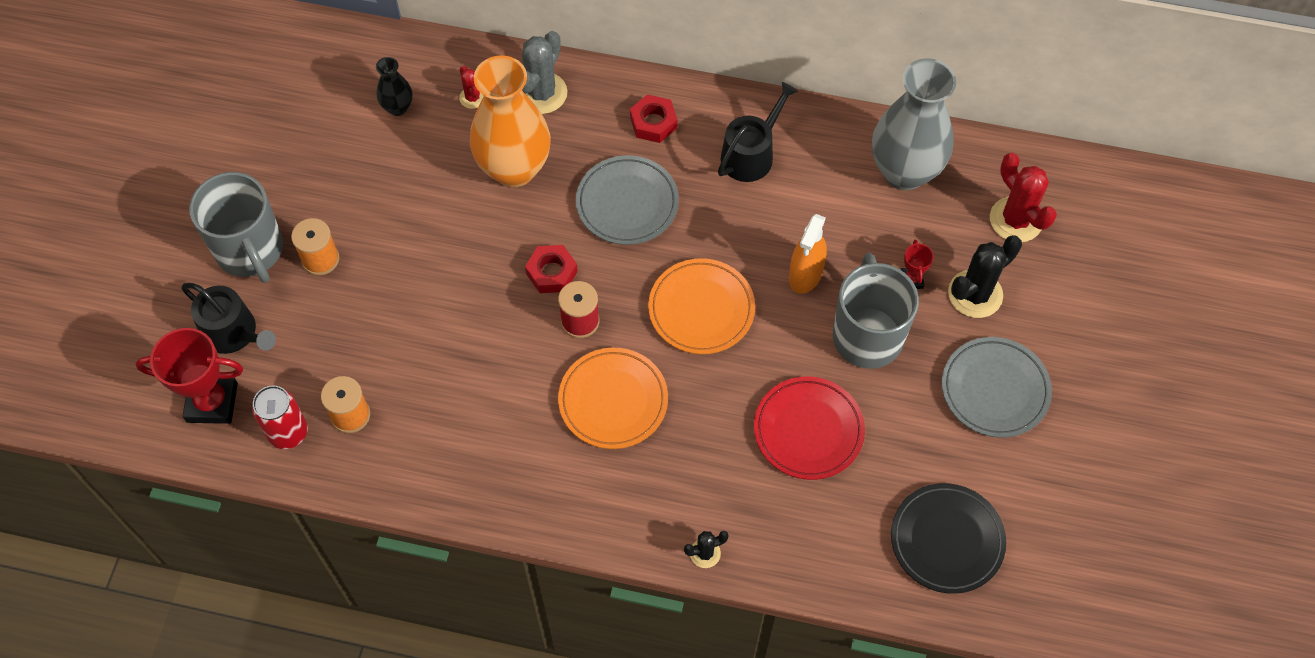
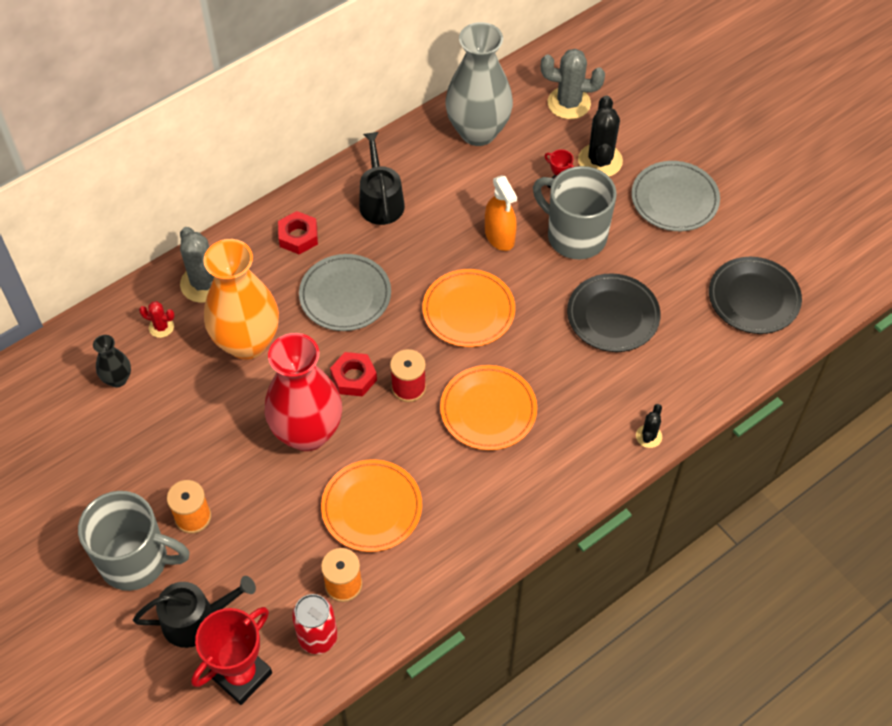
camera: 50 degrees left, 5 degrees down
red plate [754,376,865,480] -> black plate [567,273,661,352]
red cactus [990,153,1057,242] -> grey cactus [541,49,605,119]
none -> red vase [265,333,342,451]
none -> orange plate [321,459,422,552]

